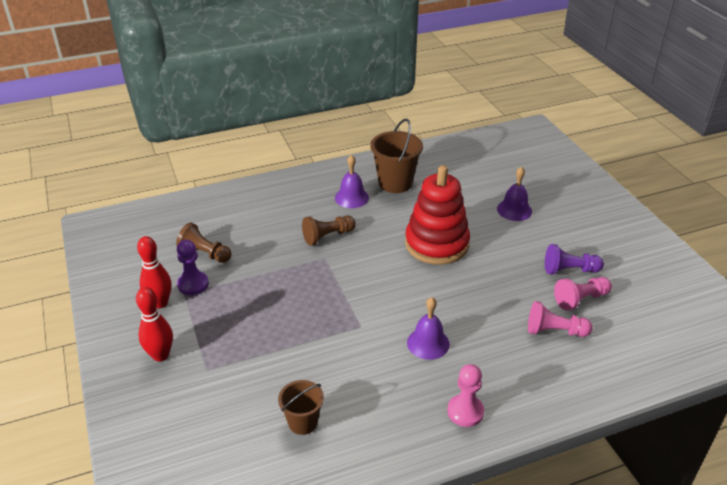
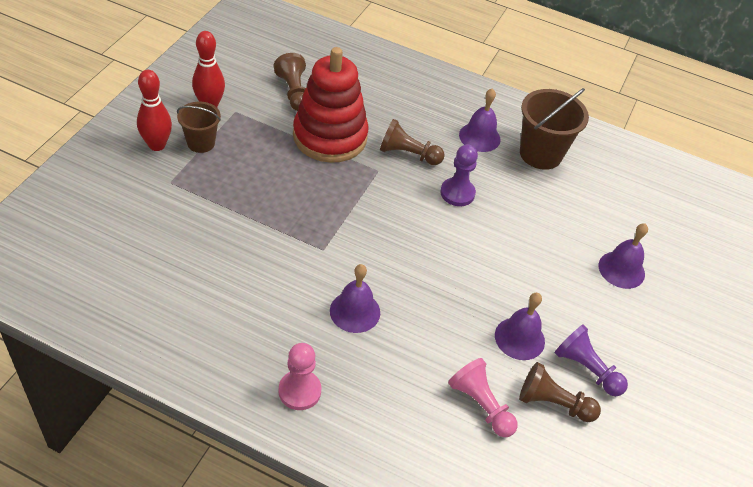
camera: 40 degrees right, 10 degrees up
purple pawn [177,240,209,295] -> purple pawn moved to [440,145,478,206]
brown bucket [278,380,324,435] -> brown bucket moved to [177,102,221,153]
red stacking toy [405,165,470,265] -> red stacking toy moved to [293,47,369,163]
pink pawn [554,277,612,311] -> brown pawn [519,362,601,422]
none -> purple bell [495,293,545,360]

